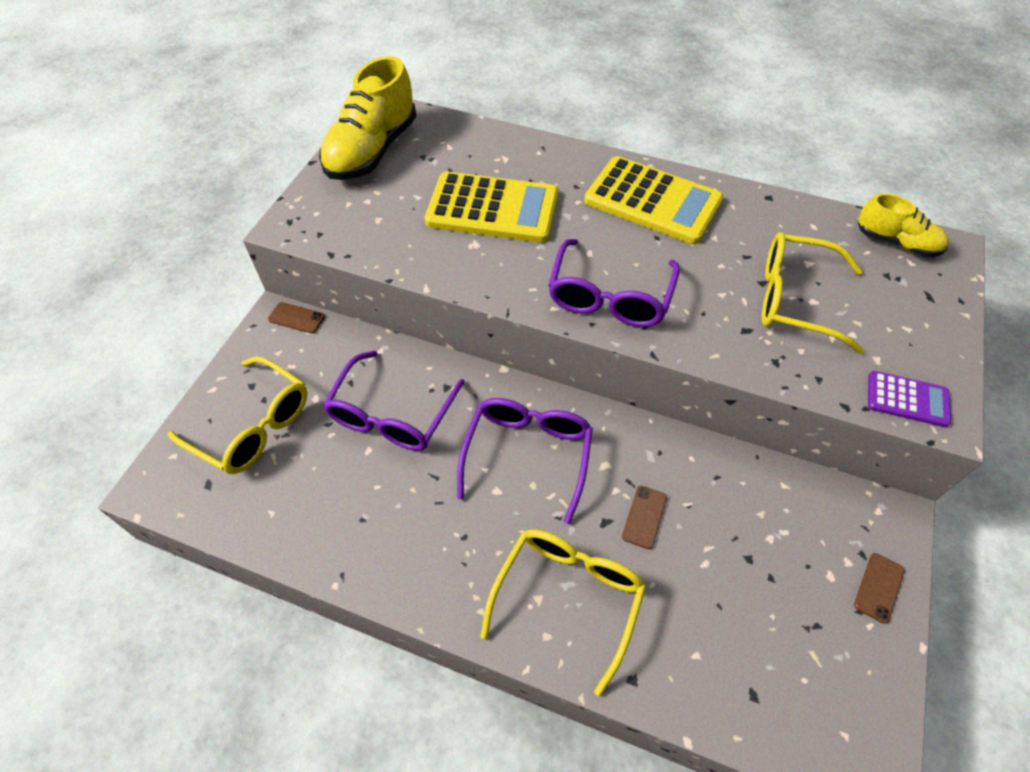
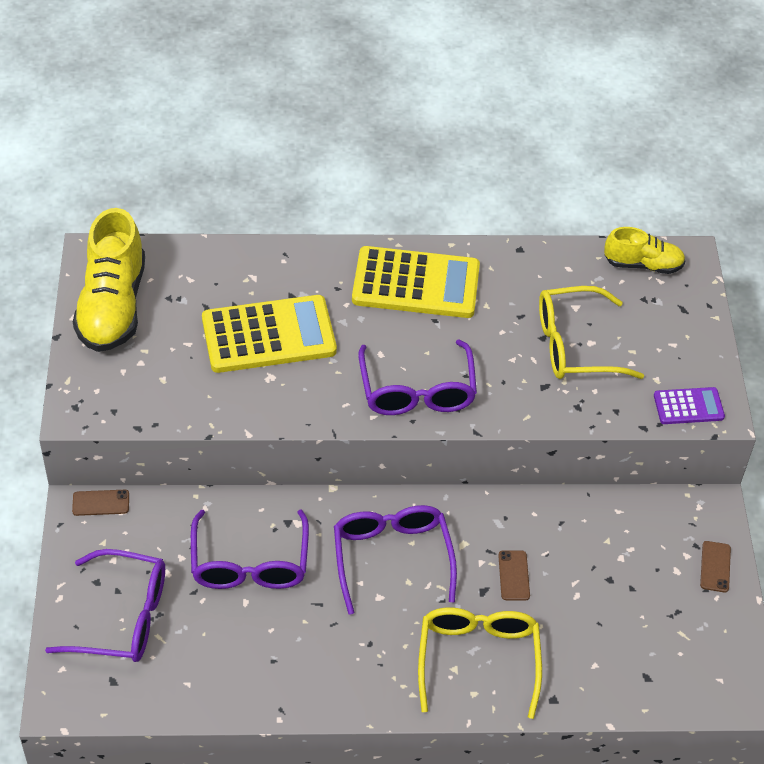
camera: 25 degrees left, 5 degrees down
yellow glasses [168,356,308,474] -> purple glasses [45,549,165,662]

